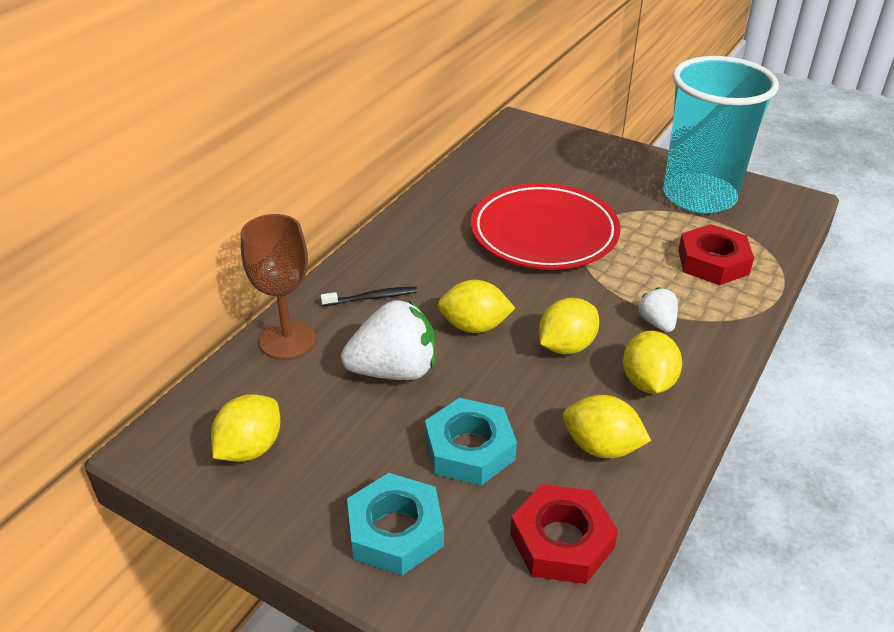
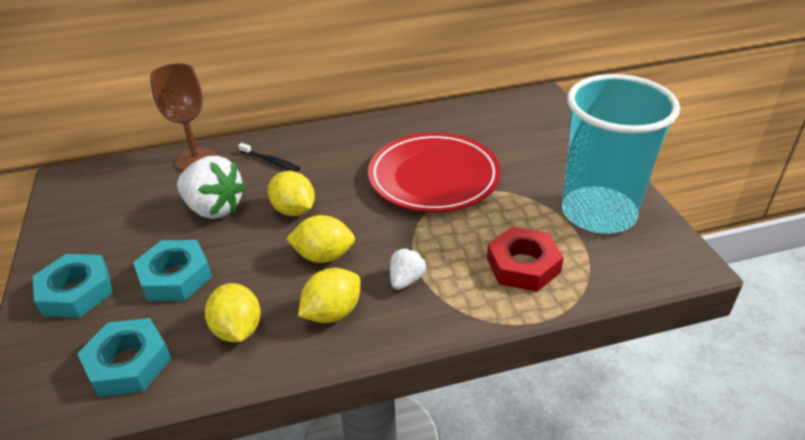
camera: 45 degrees right, 0 degrees up
yellow lemon [211,394,280,462] -> none
red nut [510,484,618,584] -> turquoise nut [77,318,171,397]

